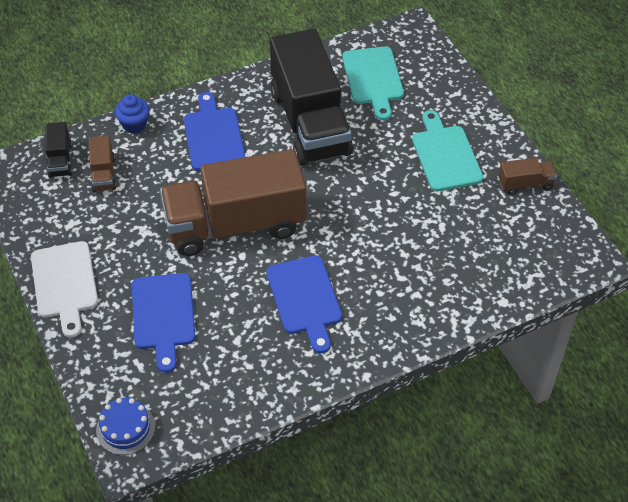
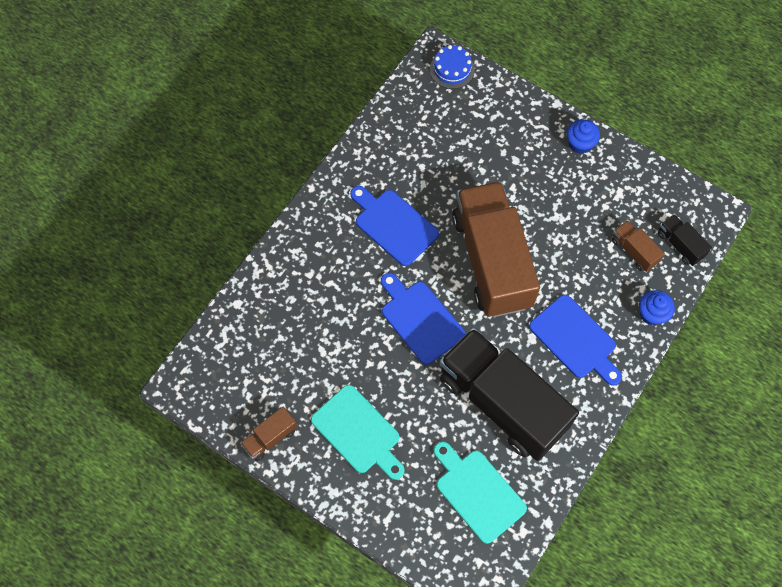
camera: 150 degrees right, 15 degrees up
white cutting board [31,241,98,338] -> blue cupcake [567,119,600,154]
blue cutting board [132,273,196,373] -> blue cutting board moved to [381,273,465,365]
brown truck [160,149,306,256] -> brown truck turned 60 degrees counterclockwise [452,181,540,317]

